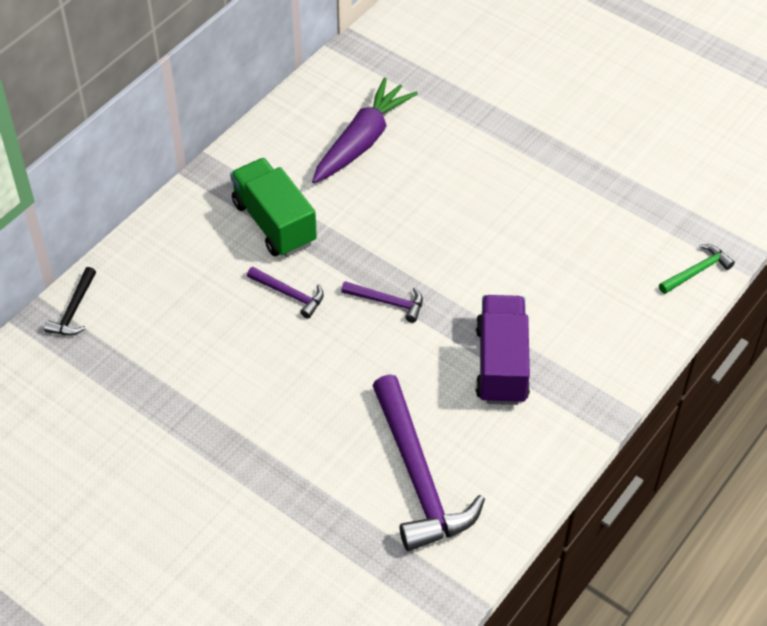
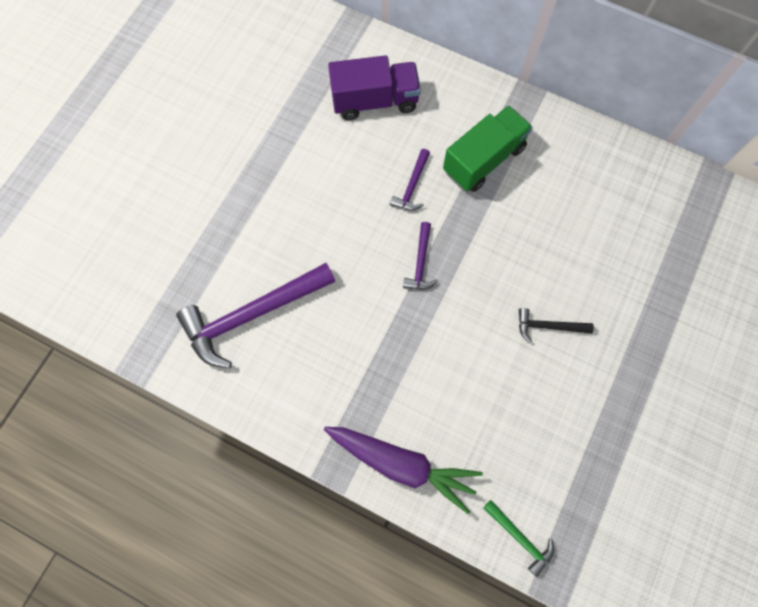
camera: 80 degrees right, 20 degrees up
black hammer [44,267,96,336] -> black hammer moved to [519,308,594,343]
purple carrot [312,78,418,183] -> purple carrot moved to [324,427,483,514]
purple truck [476,295,530,405] -> purple truck moved to [328,55,421,120]

